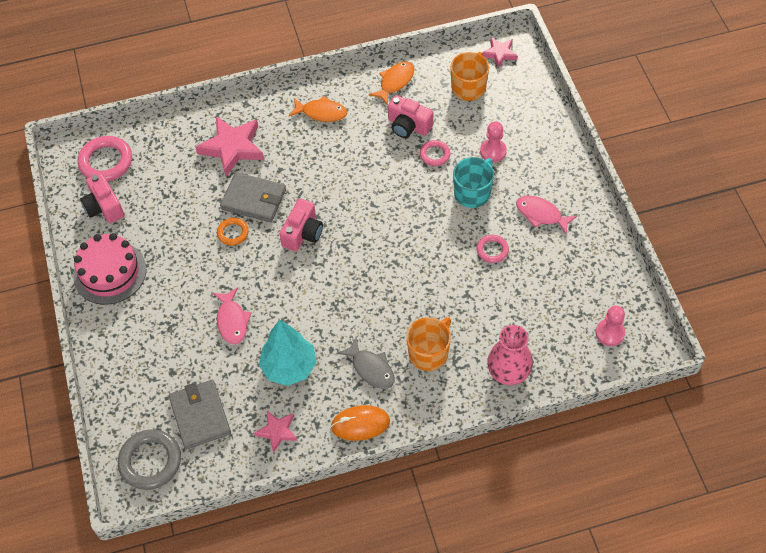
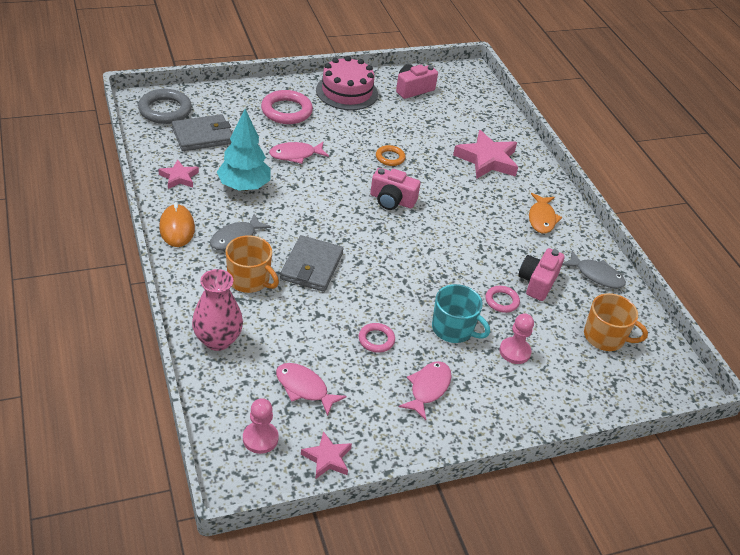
camera: 80 degrees right, 15 degrees down
pink ring [78,136,132,182] -> pink ring moved to [261,90,313,124]
grey wallet [220,172,286,222] -> grey wallet moved to [280,235,344,292]
orange fish [369,61,414,105] -> grey fish [562,251,626,288]
pink star [482,37,518,68] -> pink star moved to [301,431,352,479]
none -> pink fish [276,363,347,416]

